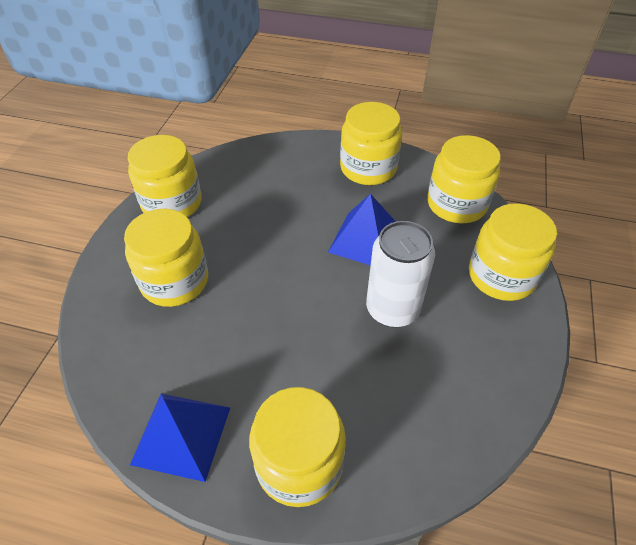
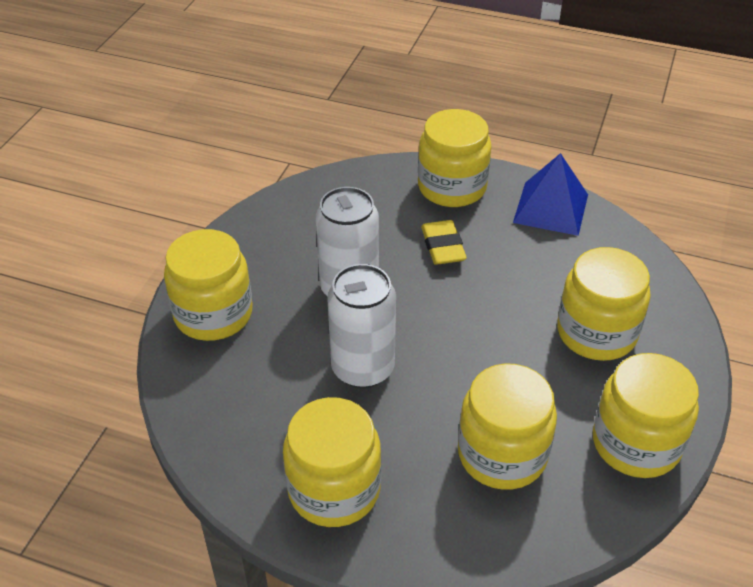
camera: 175 degrees left, 5 degrees down
blue pyramid [328,194,396,266] -> white can [327,264,396,388]
yellow jar [428,135,501,223] -> yellow jar moved to [458,363,557,490]
none -> yellow eraser [421,220,467,265]

